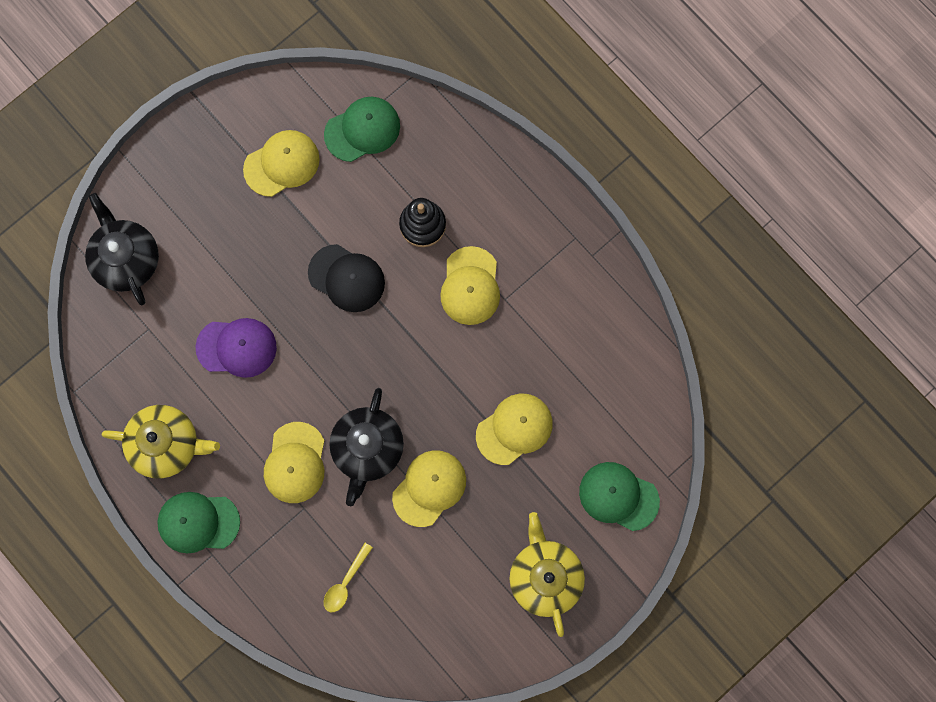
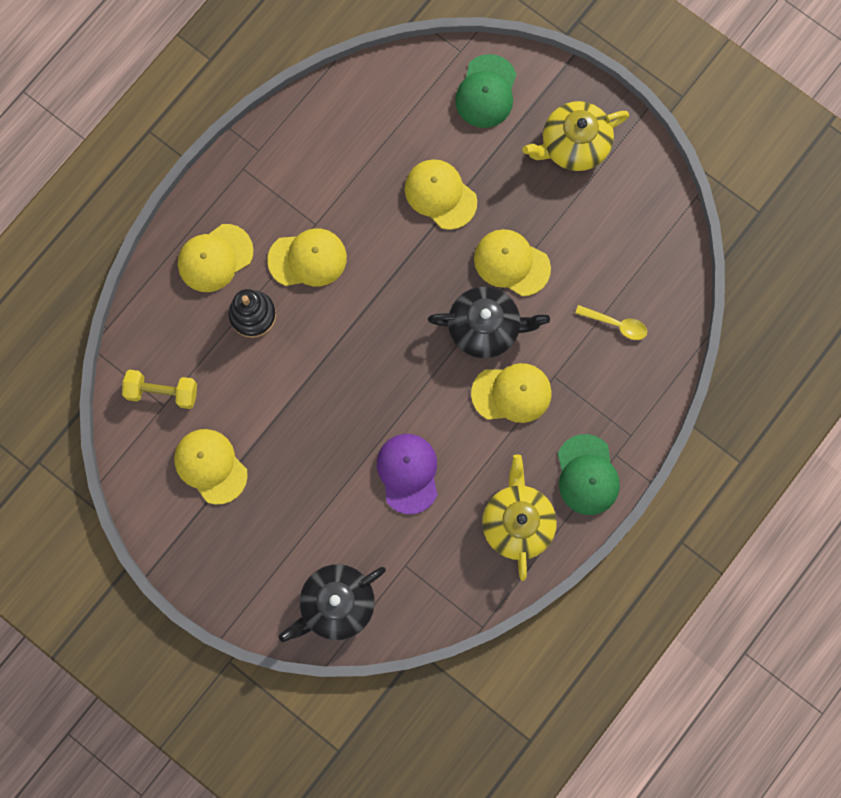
camera: 100 degrees left, 0 degrees up
black cap [308,244,385,312] -> none
green cap [324,97,400,162] -> yellow dumbbell [122,370,197,409]
none -> yellow cap [178,224,254,292]

